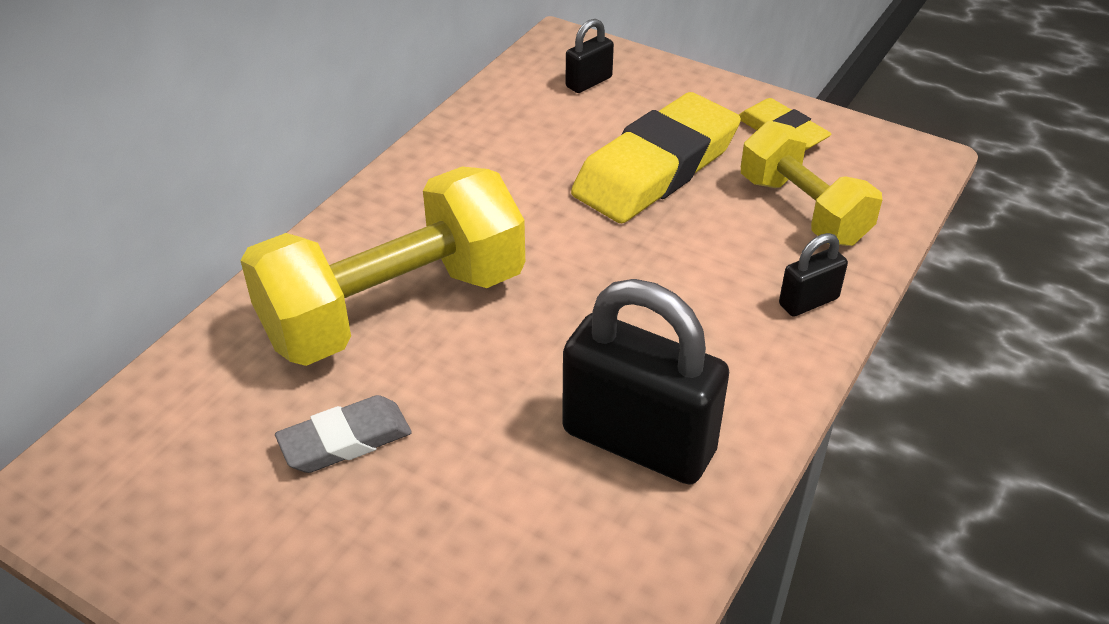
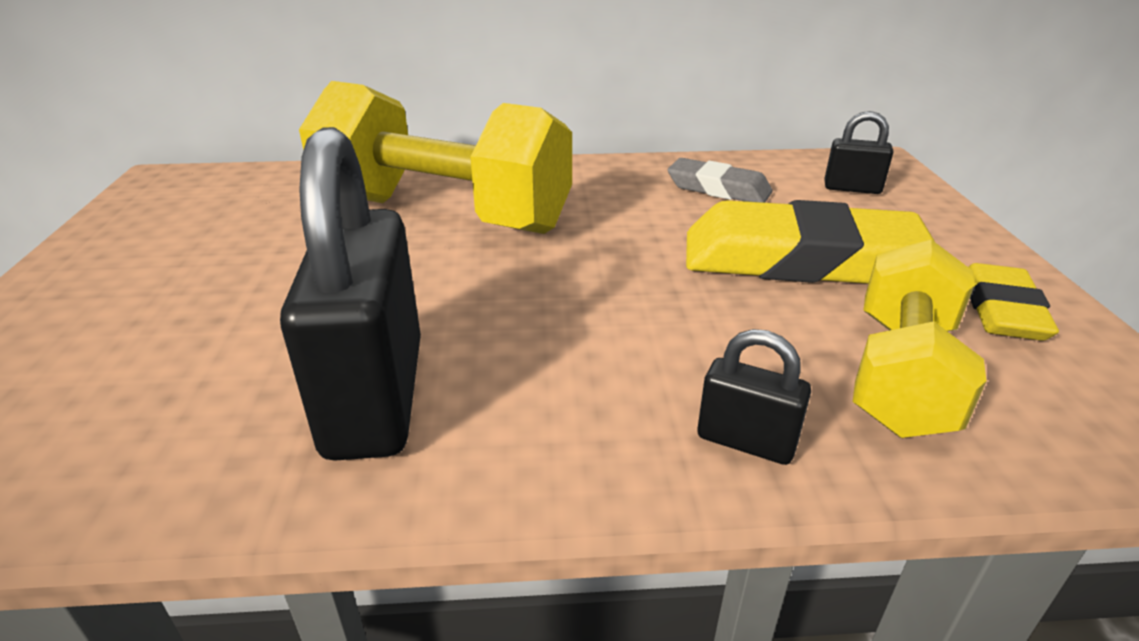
camera: 55 degrees right, 10 degrees down
grey eraser [275,395,412,473] -> grey eraser moved to [668,158,773,203]

